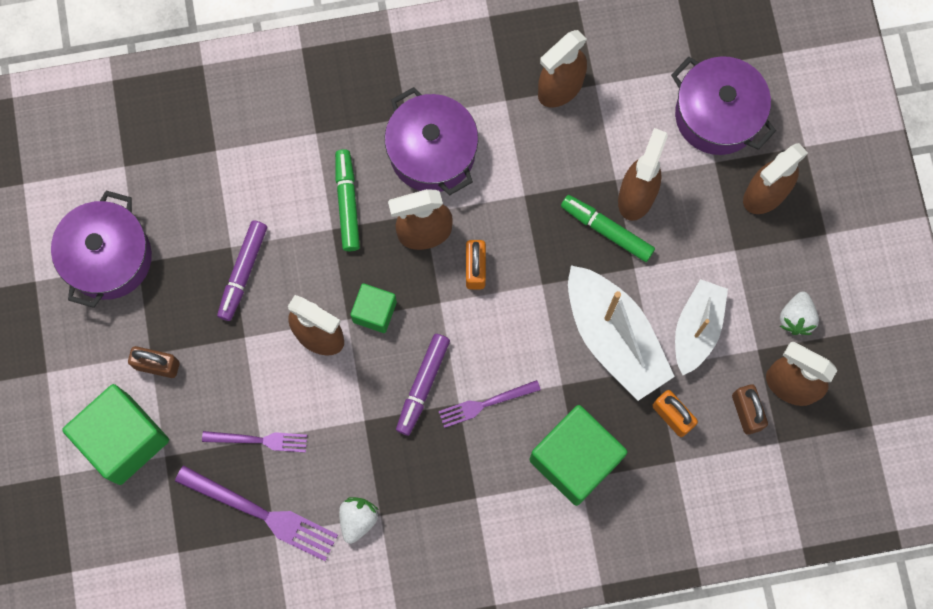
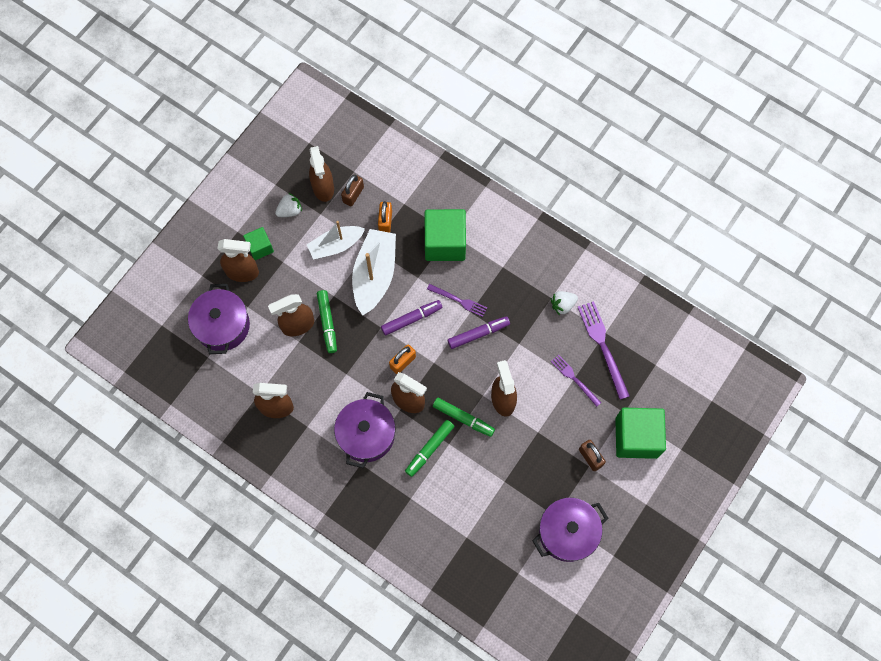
camera: 135 degrees left, 5 degrees down
purple marker [217,220,267,321] -> purple marker moved to [381,300,442,336]
green cube [350,283,397,333] -> green cube moved to [243,227,274,260]
none -> green marker [433,397,495,437]

